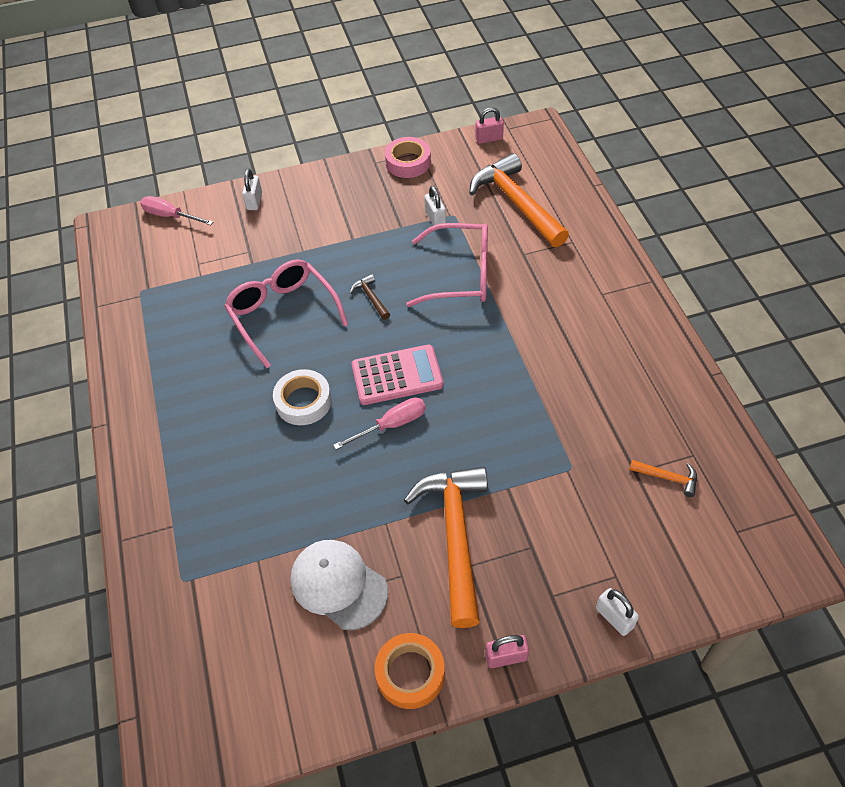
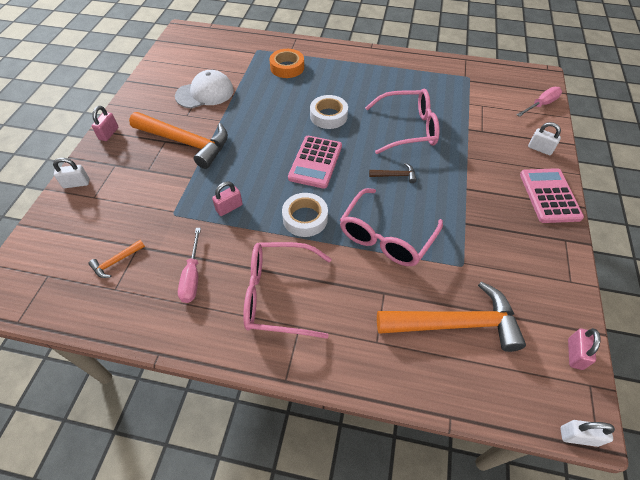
camera: 115 degrees right, 0 degrees up
pink screwdriver [333,397,426,450] -> pink screwdriver moved to [178,228,201,303]
orange tape [375,633,445,709] -> orange tape moved to [270,49,304,78]
pink tape [385,137,431,178] -> none
white padlock [425,186,446,226] -> white padlock moved to [560,420,615,447]
none -> pink padlock [212,181,243,216]
none -> pink glasses [243,242,331,339]
none -> white tape [282,193,328,237]
none -> pink calculator [520,168,584,223]

